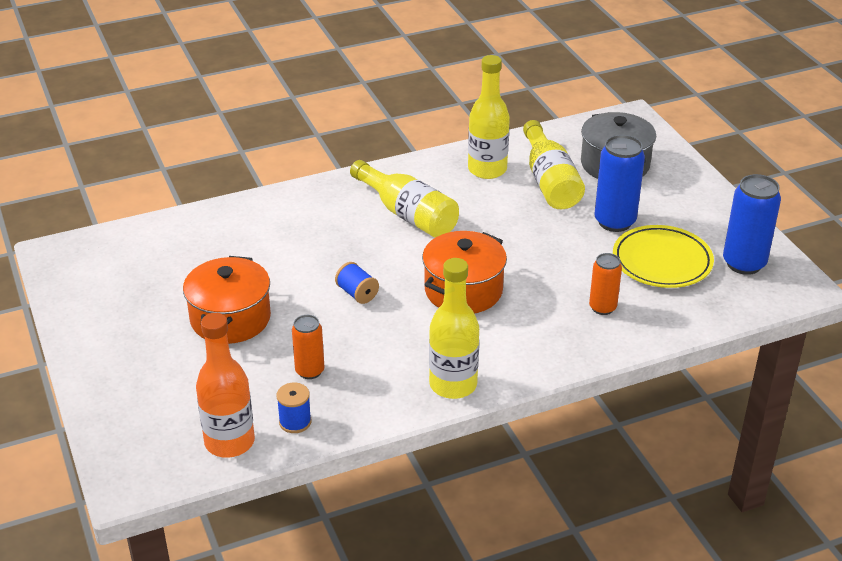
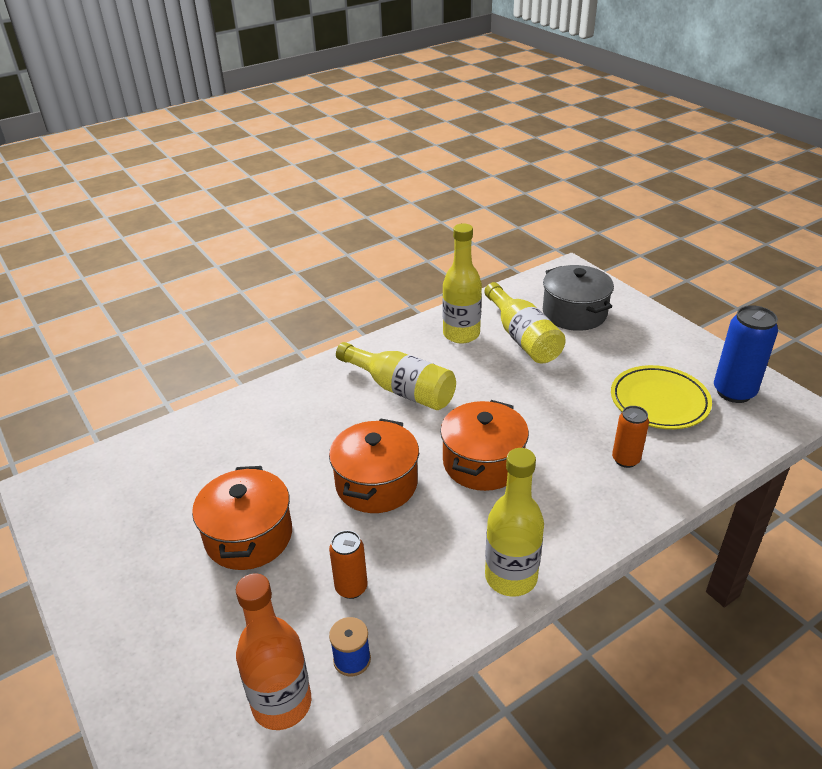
camera: 10 degrees left, 0 degrees up
blue spool [335,262,379,304] -> orange pot [329,418,419,513]
blue can [594,135,645,232] -> none

